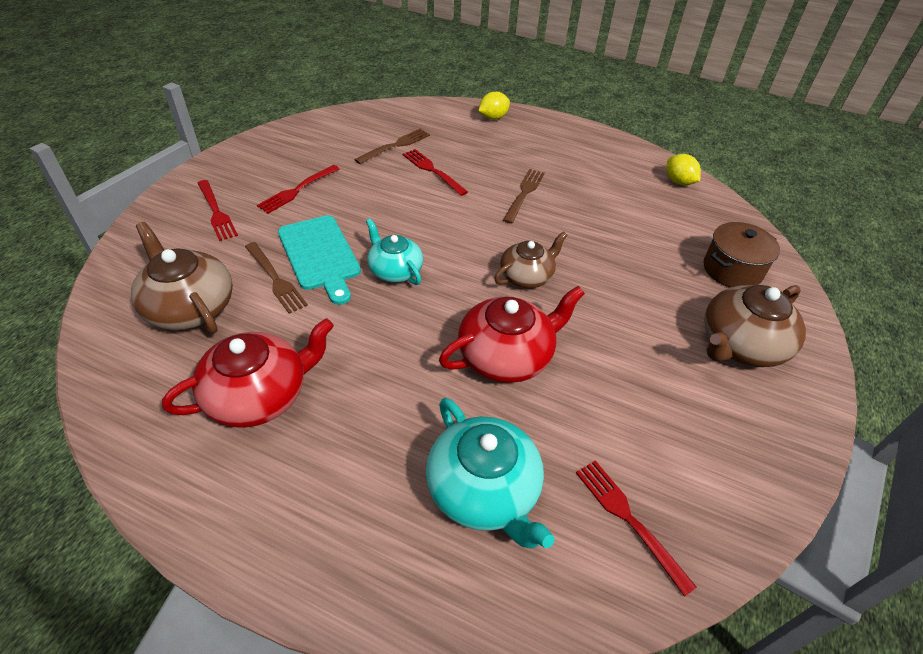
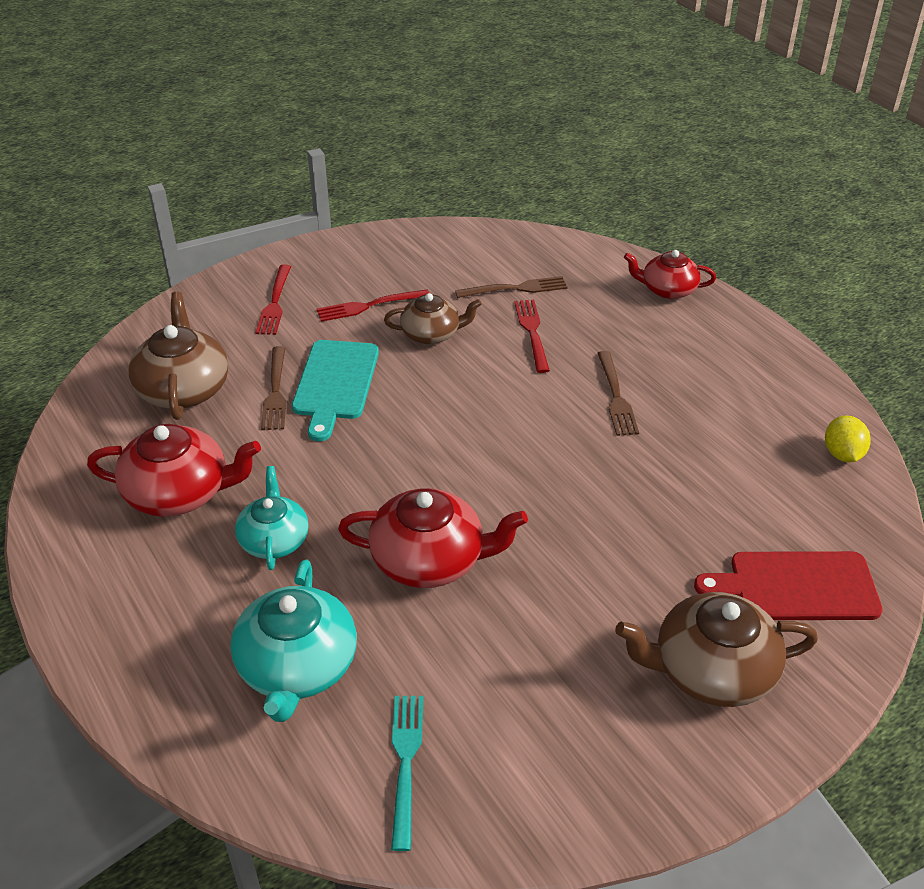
camera: 35 degrees right, 5 degrees down
turquoise teapot [366,218,423,285] -> turquoise teapot moved to [235,466,309,570]
yellow lemon [478,92,510,120] -> red teapot [624,250,716,299]
brown teapot [494,231,567,288] -> brown teapot moved to [384,293,482,344]
brown fork [503,169,545,224] -> brown fork turned 120 degrees clockwise [597,351,639,436]
red fork [576,461,697,597] -> turquoise fork [391,696,424,851]
brown pot [704,222,780,288] -> red cutting board [694,551,883,620]

